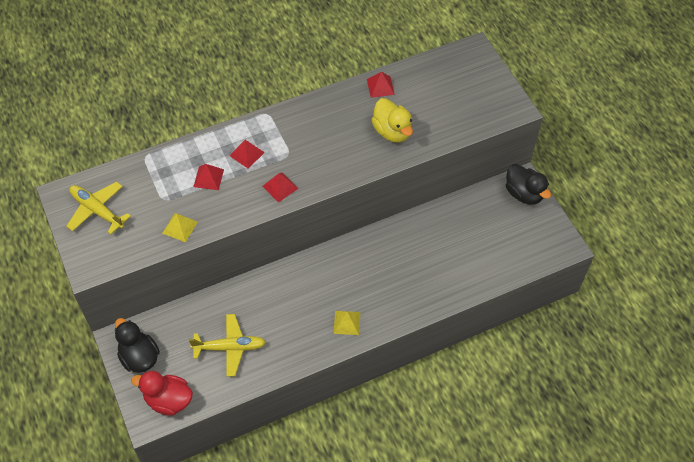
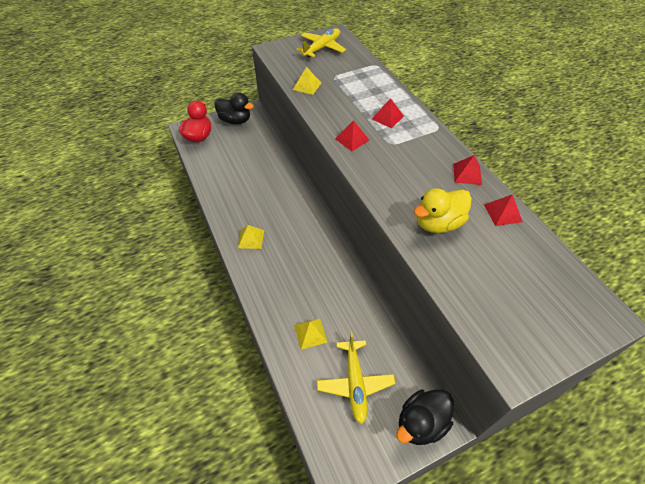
camera: 90 degrees right, 5 degrees down
black duck [115,318,160,373] -> black duck turned 60 degrees clockwise [214,92,254,124]
yellow plane [189,314,266,377] -> yellow plane moved to [317,332,395,425]
red pyramid [193,164,224,190] -> red pyramid moved to [453,155,482,185]
none -> yellow pyramid [294,318,327,350]

